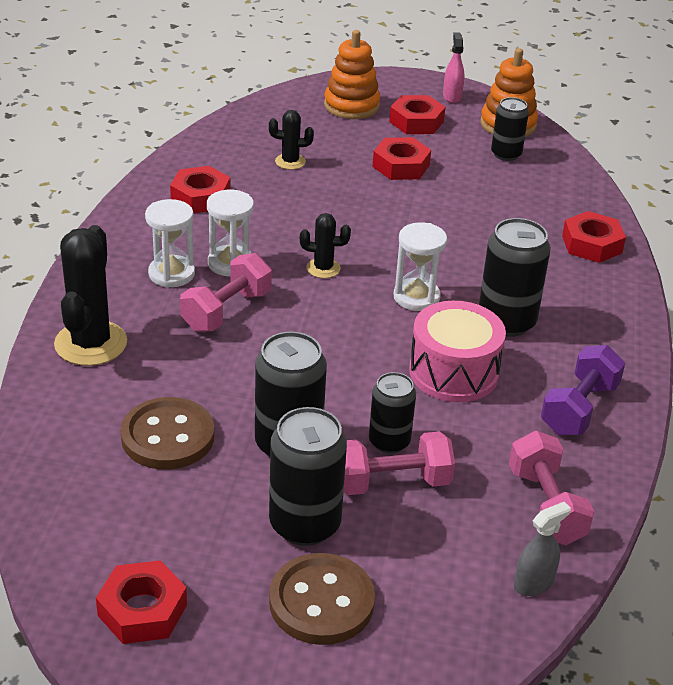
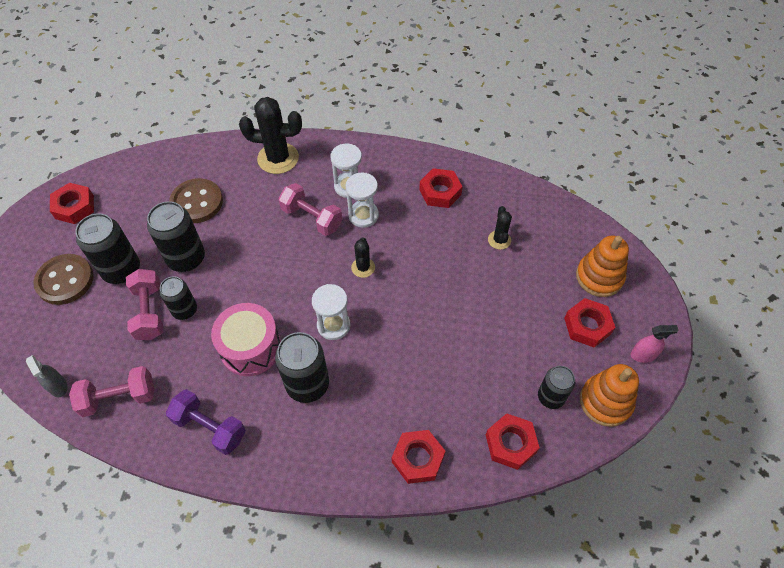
camera: 90 degrees right, 20 degrees up
red nut [372,137,431,180] -> red nut moved to [486,413,540,470]

